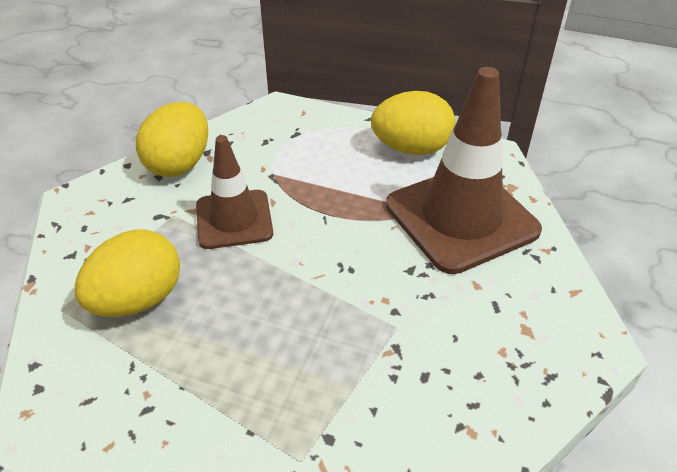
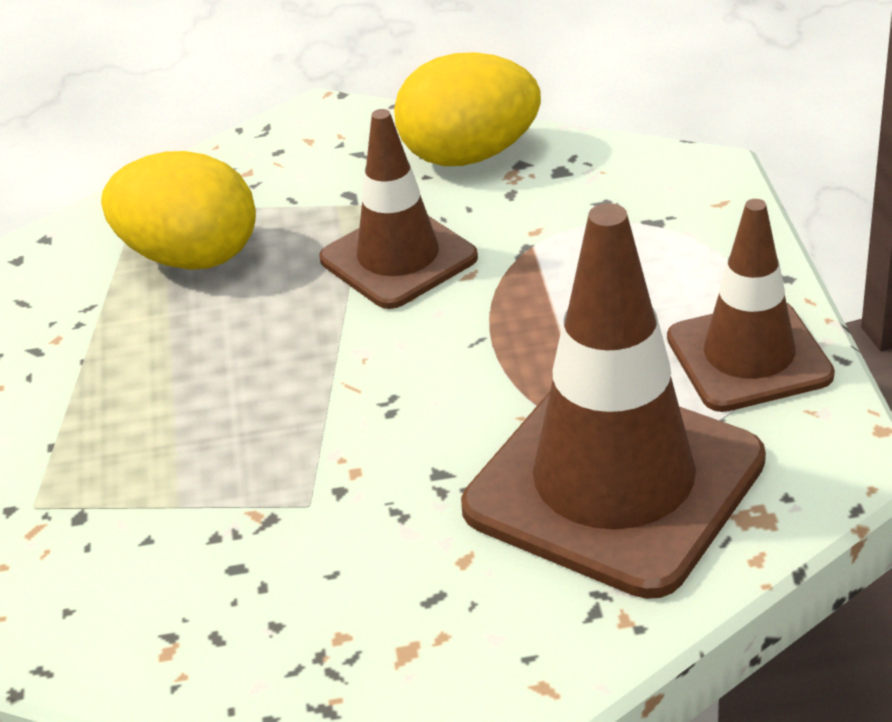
camera: 65 degrees right, 5 degrees down
yellow egg [371,91,455,155] -> brown traffic cone [667,199,835,412]

